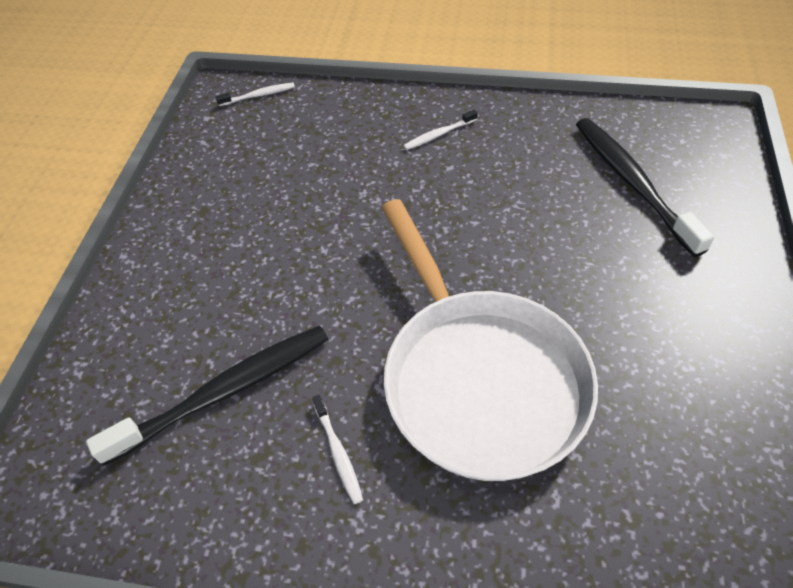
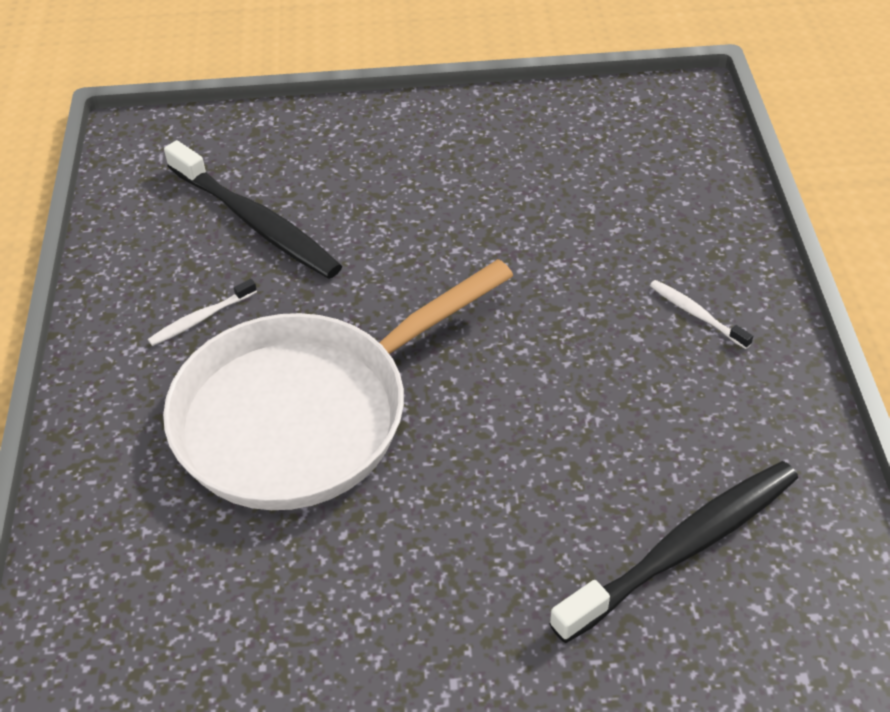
camera: 75 degrees right, 5 degrees down
white toothbrush [216,83,295,106] -> none

